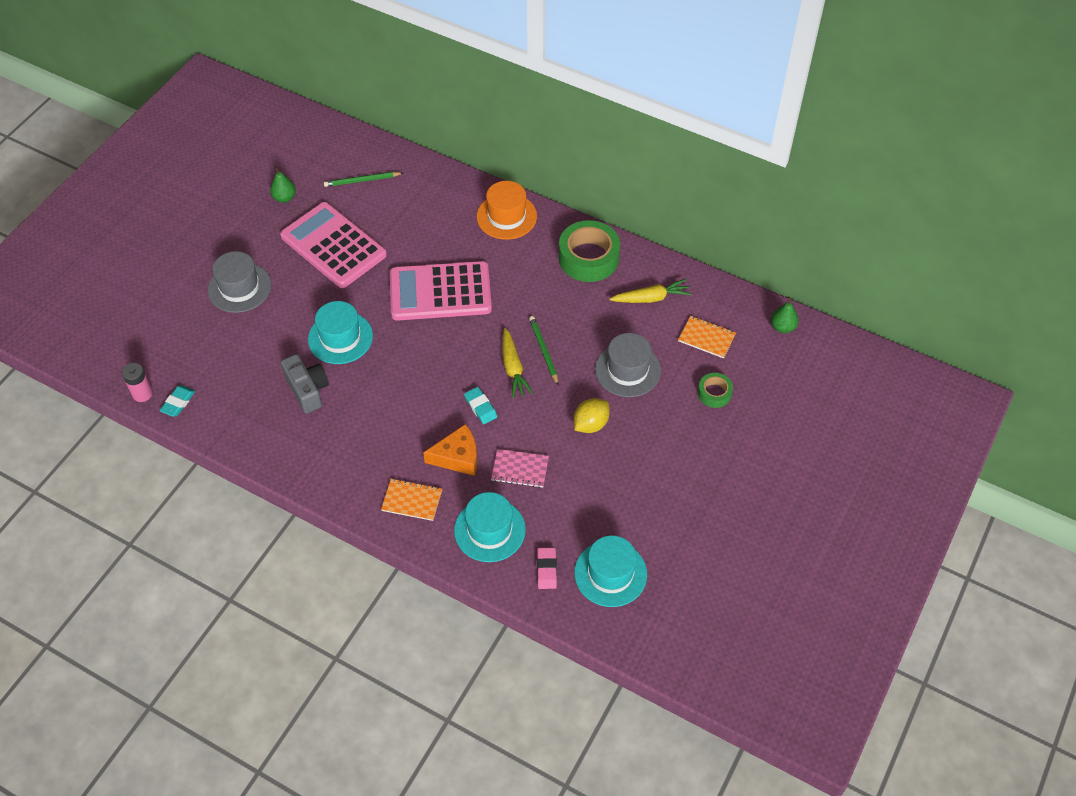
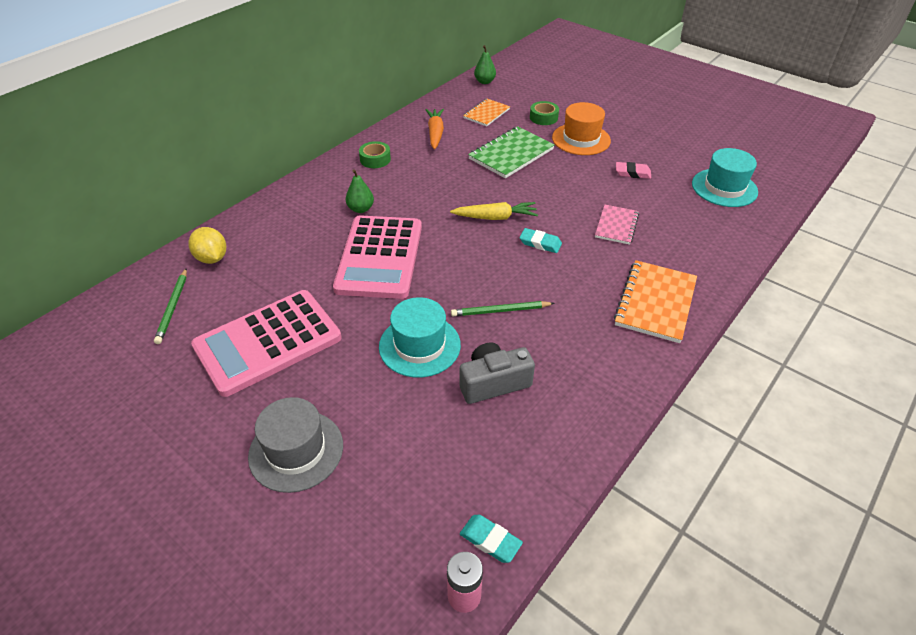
camera: 80 degrees left, 10 degrees down
green pear [270,167,296,203] -> green pear moved to [346,169,374,213]
orange notebook [381,479,442,521] -> orange notebook [614,260,697,343], size x1.62
orange cheese [423,424,477,476] -> none
turquoise hat [454,492,526,562] -> none
turquoise eraser [464,387,497,424] -> turquoise eraser turned 45 degrees clockwise [520,228,562,253]
orange hat [477,181,537,240] -> orange hat moved to [552,102,611,155]
green pencil [529,316,559,385] -> green pencil moved to [451,301,555,316]
pink eraser [537,548,557,589] -> pink eraser moved to [616,162,651,179]
green tape [559,220,620,282] -> green tape [359,141,391,168], size x0.52
yellow lemon [574,398,610,433] -> yellow lemon moved to [189,227,226,264]
grey hat [595,333,661,397] -> green notebook [468,126,555,178]
yellow carrot [609,279,692,303] -> orange carrot [426,109,444,149]

